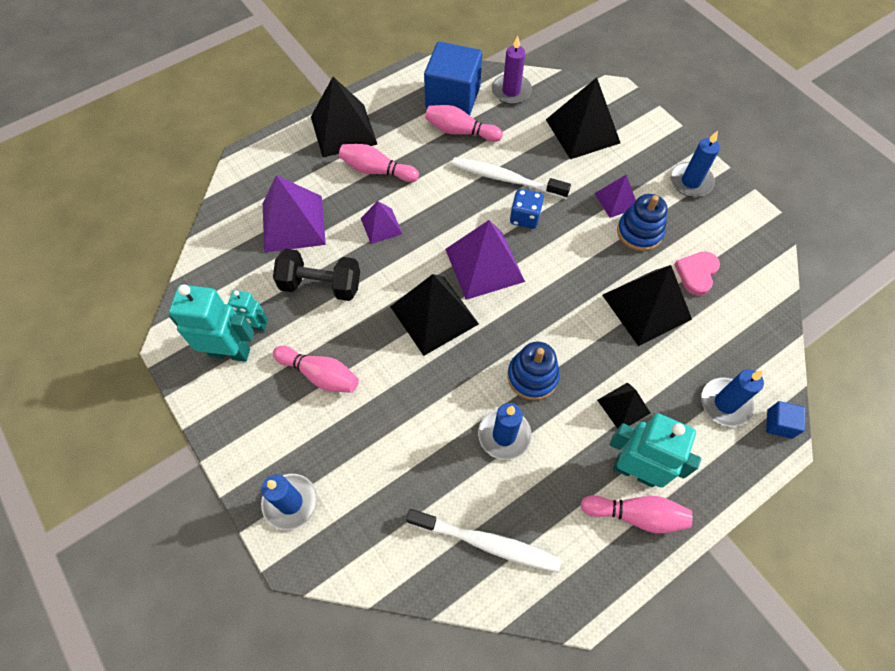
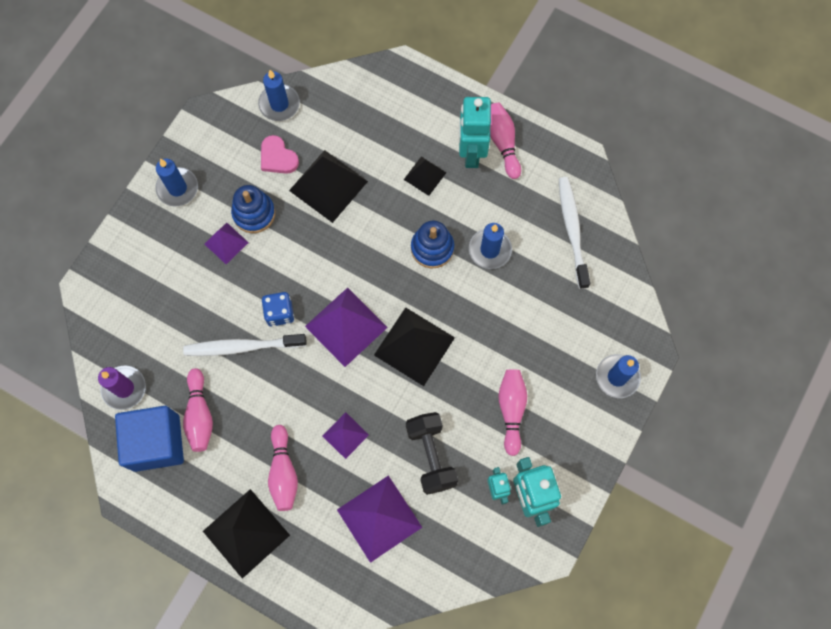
camera: 115 degrees left, 10 degrees up
white toothbrush [452,157,571,199] -> white toothbrush turned 90 degrees clockwise [183,334,307,356]
black pyramid [546,77,620,159] -> none
pink heart [674,251,720,296] -> pink heart turned 45 degrees clockwise [261,135,299,174]
blue candle [701,369,764,427] -> blue candle moved to [258,70,300,121]
blue cube [766,401,805,439] -> none

